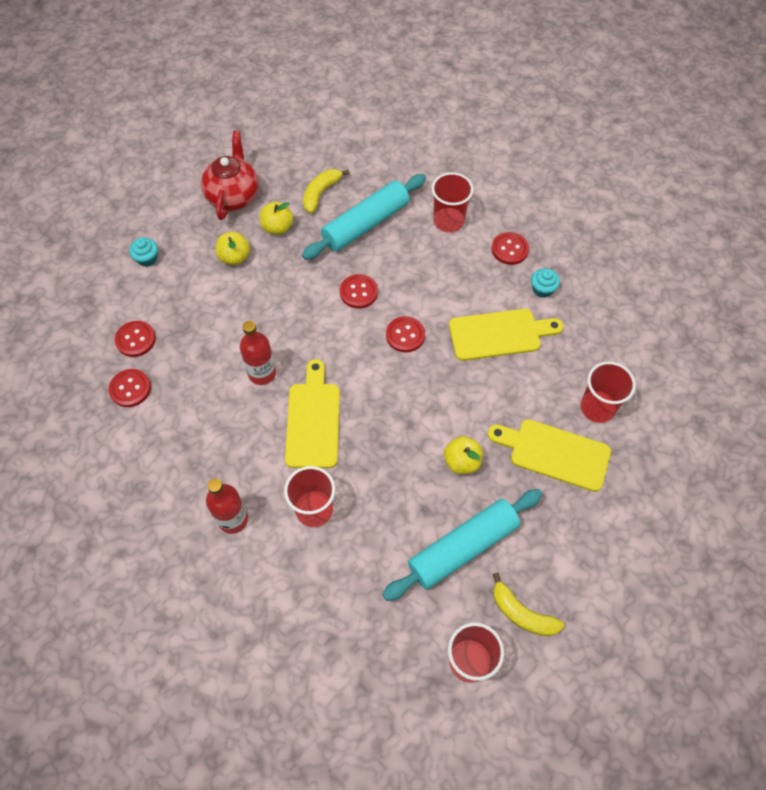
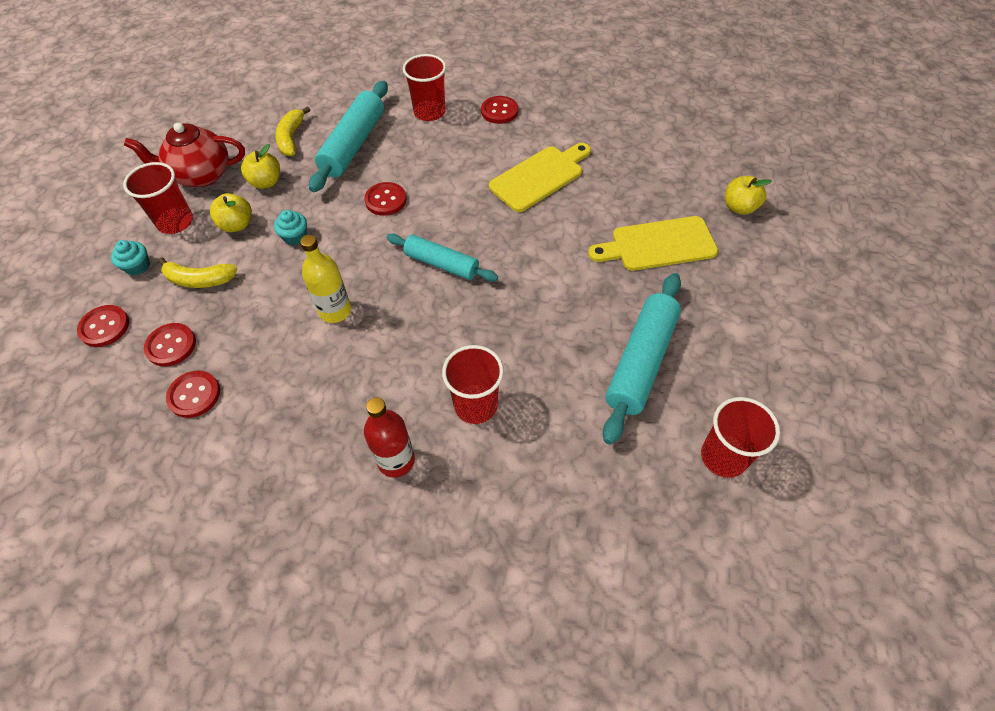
camera: 30 degrees left, 5 degrees down
red teapot [201,131,259,220] -> red teapot turned 75 degrees counterclockwise [124,122,245,187]
red bottle [240,321,276,385] -> yellow bottle [300,235,351,323]
yellow cutting board [285,359,340,468] -> none
red button [386,316,425,352] -> red button moved to [77,305,129,347]
yellow apple [444,436,483,474] -> yellow apple moved to [725,176,772,215]
yellow banana [493,573,564,636] -> yellow banana moved to [158,257,237,288]
turquoise cupcake [531,268,560,298] -> turquoise cupcake moved to [274,210,307,245]
red cup [581,362,636,423] -> red cup moved to [123,162,193,234]
none -> turquoise rolling pin [386,233,498,282]

